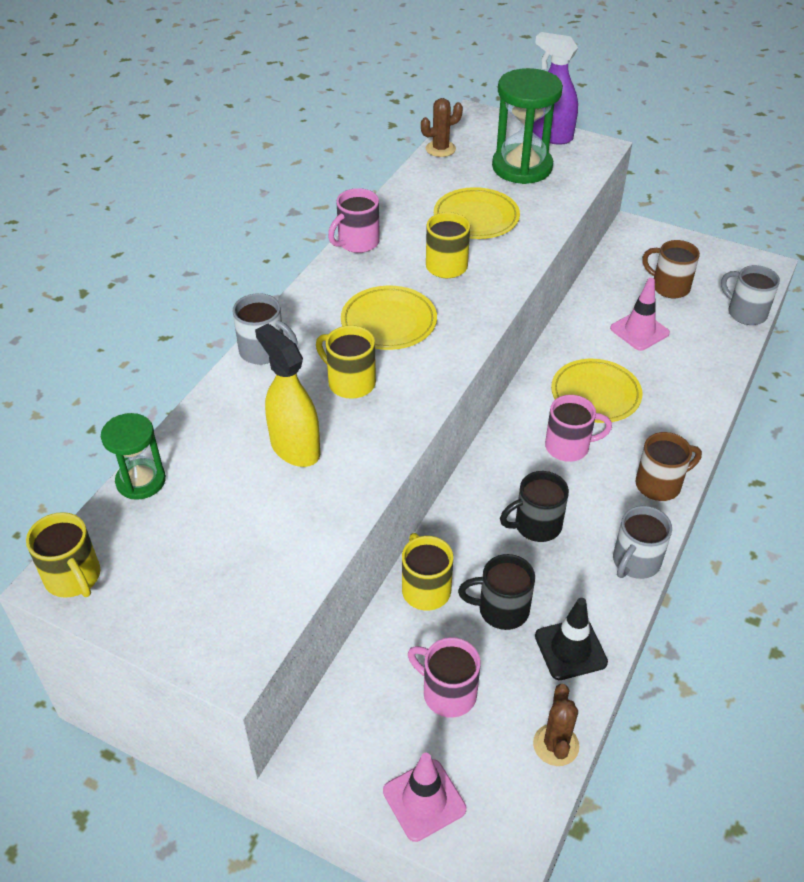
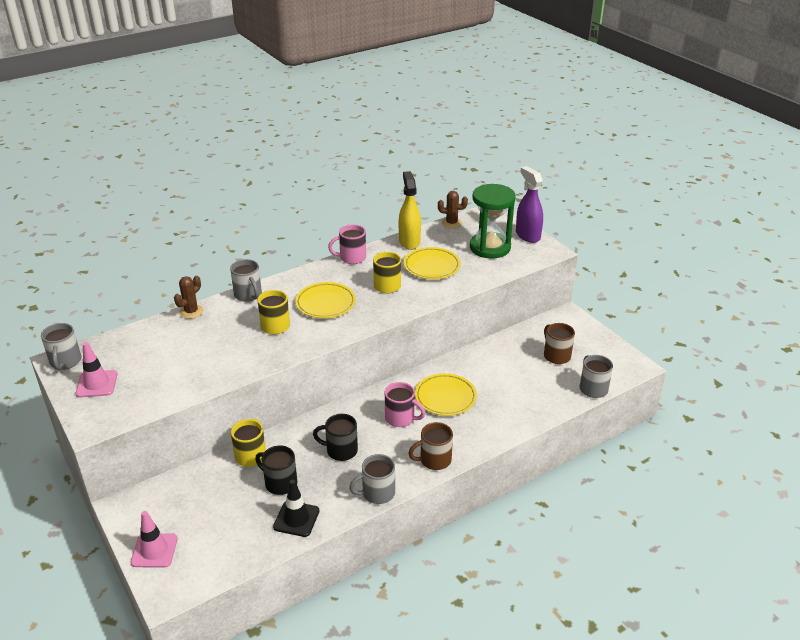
camera: 30 degrees right, 10 degrees down
yellow mug [26,512,100,598] -> grey mug [41,323,81,370]
green hourglass [101,413,166,500] -> none
yellow spray bottle [255,324,320,467] -> yellow spray bottle moved to [399,171,421,250]
pink mug [408,637,481,718] -> none
brown cactus [533,684,579,766] -> brown cactus moved to [174,276,203,319]
pink traffic cone [610,278,670,351] -> pink traffic cone moved to [76,342,117,398]
brown mug [636,432,702,501] -> brown mug turned 150 degrees clockwise [408,422,453,470]

